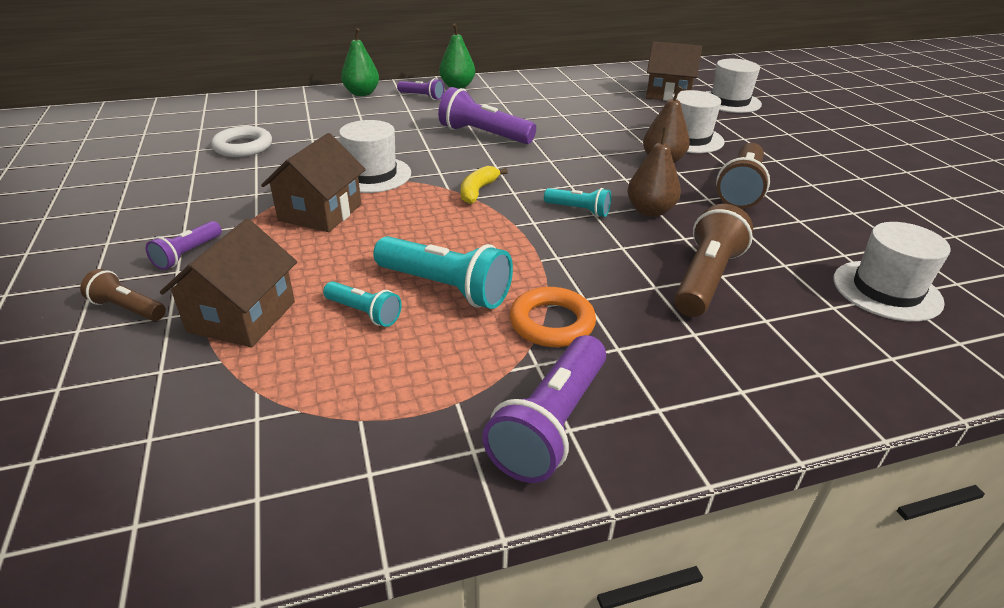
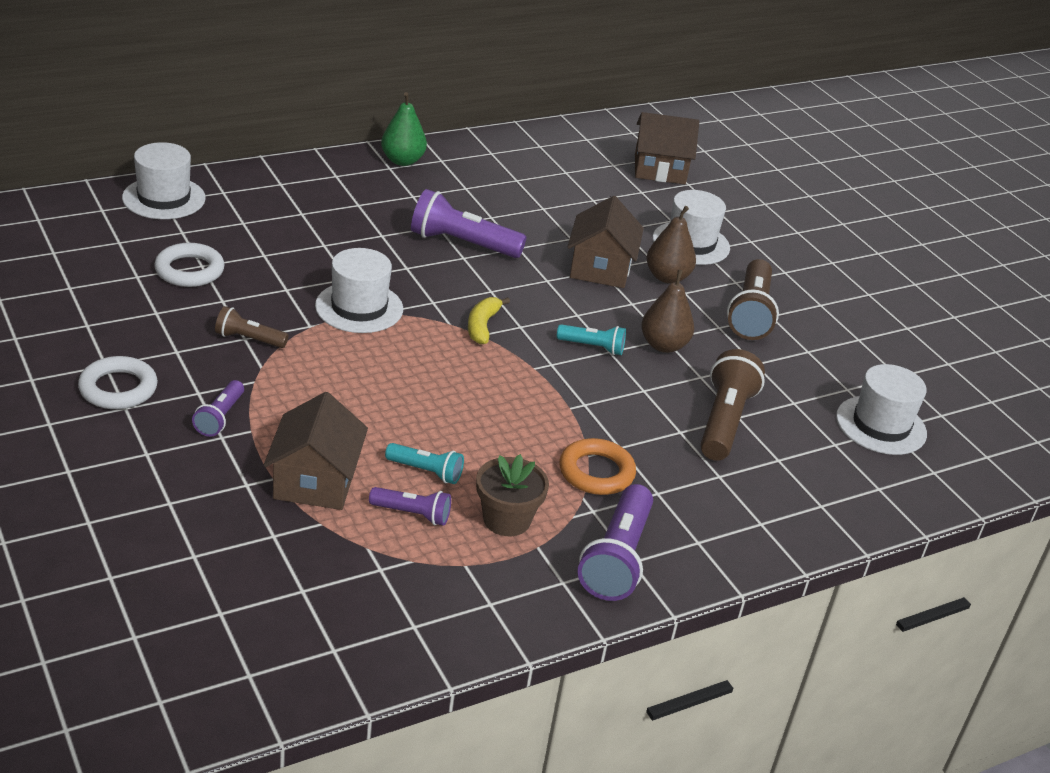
camera: 15 degrees left, 0 degrees up
brown flashlight [80,269,166,321] -> brown flashlight moved to [215,306,289,348]
brown house [261,133,366,232] -> brown house moved to [567,196,644,288]
green pear [341,28,379,96] -> none
turquoise flashlight [373,236,513,309] -> none
purple flashlight [397,78,444,100] -> purple flashlight moved to [369,487,451,526]
white hat [706,59,762,113] -> white hat moved to [122,142,206,219]
none -> white ring [78,356,158,409]
none -> brown flower pot [476,454,549,536]

